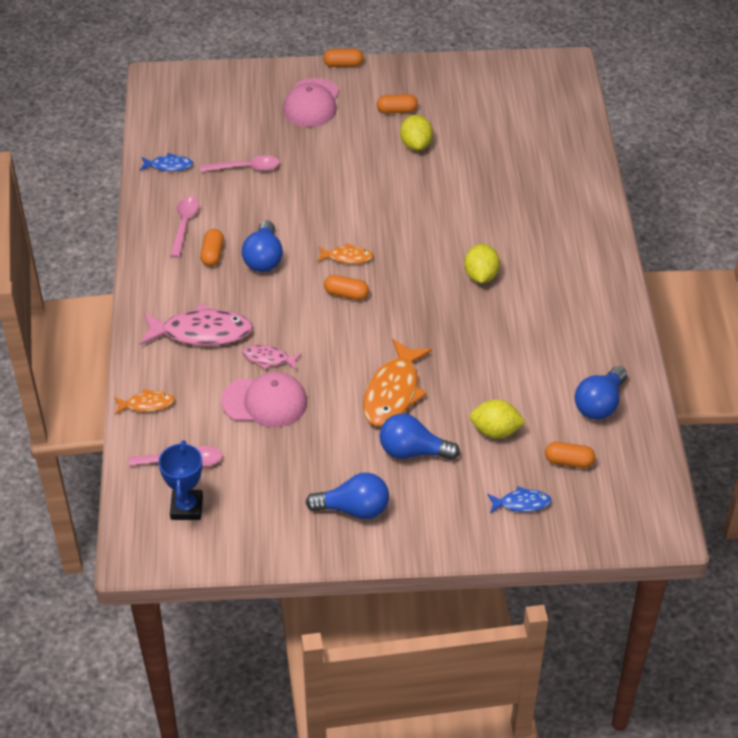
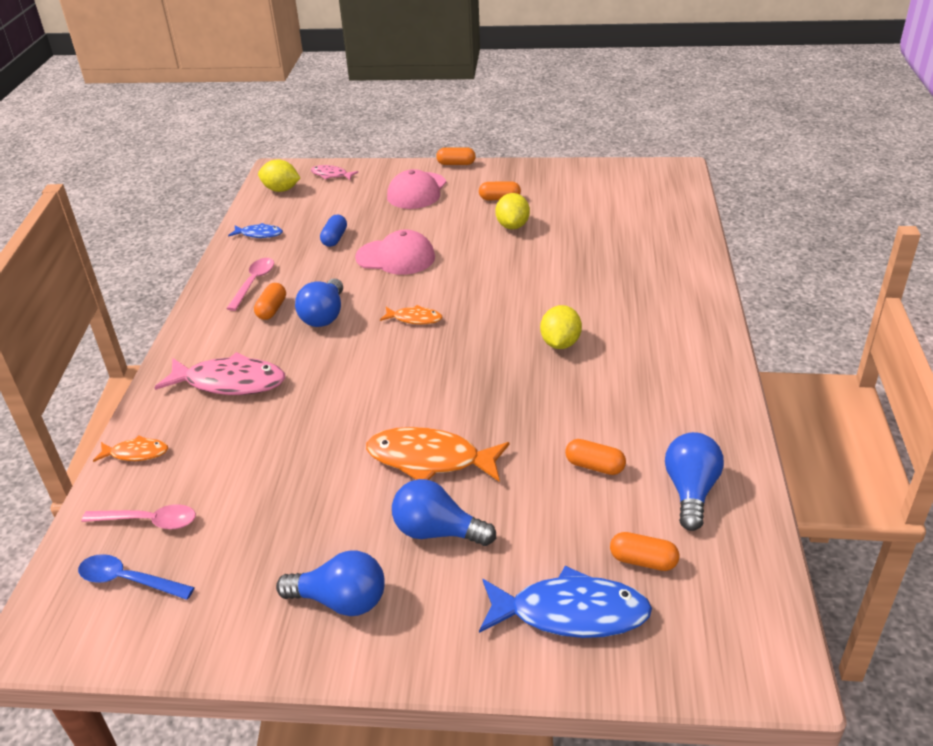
camera: 10 degrees right, 10 degrees down
blue trophy [158,440,203,520] -> blue spoon [78,554,195,600]
pink spoon [200,155,280,172] -> blue capsule [320,215,347,247]
pink cap [221,372,307,427] -> pink cap moved to [355,229,435,275]
pink fish [242,345,302,370] -> pink fish moved to [311,165,359,181]
orange capsule [324,275,369,300] -> orange capsule moved to [565,439,626,475]
orange fish [363,339,432,426] -> orange fish turned 75 degrees clockwise [366,427,510,482]
yellow lemon [470,399,526,438] -> yellow lemon moved to [258,160,300,192]
blue fish [487,486,552,513] -> blue fish [479,566,652,638], size x1.92
blue light bulb [575,366,627,420] -> blue light bulb turned 150 degrees clockwise [665,432,724,531]

